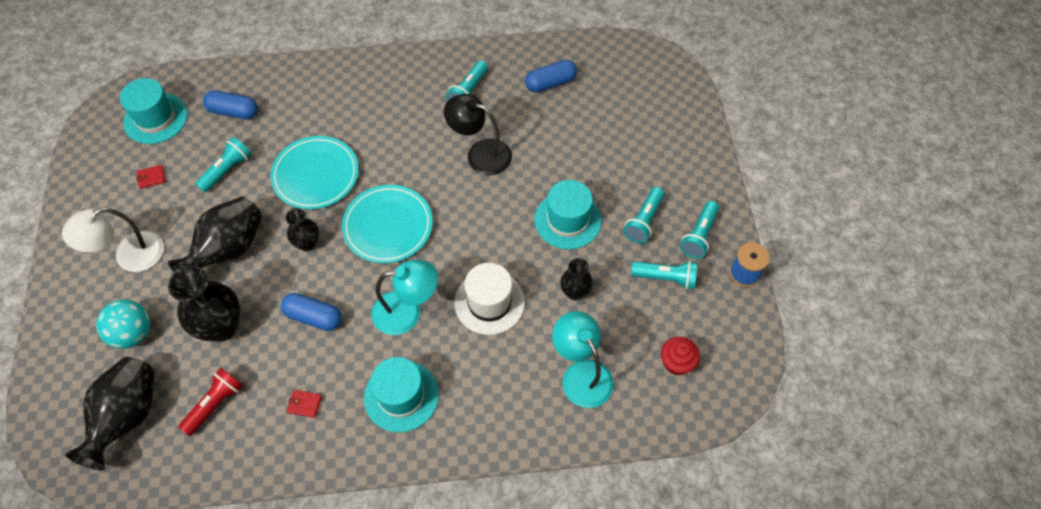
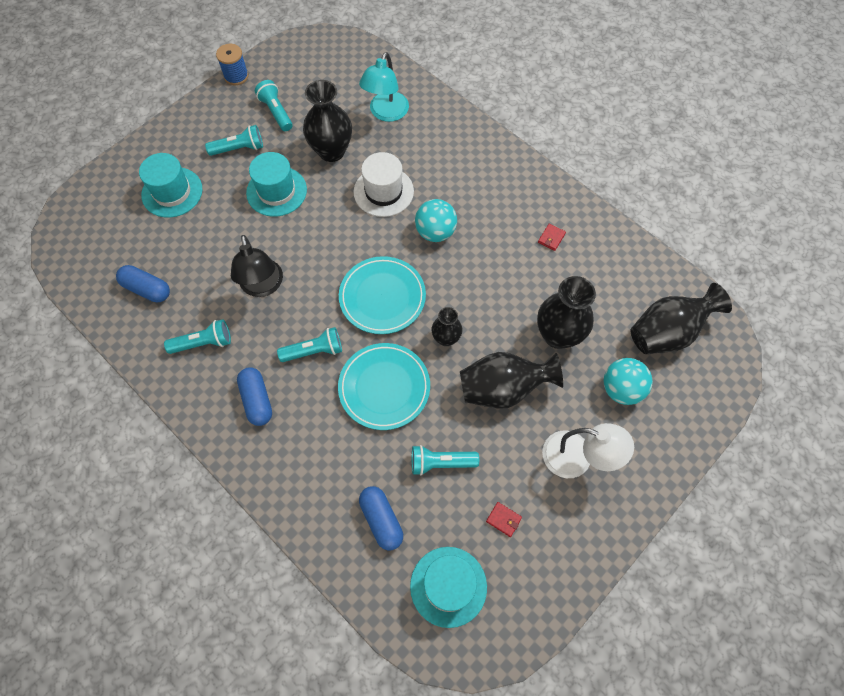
camera: 130 degrees left, 5 degrees up
red flashlight [178,368,243,436] -> none
blue capsule [281,293,342,331] -> blue capsule moved to [237,367,272,426]
red wallet [287,390,322,418] -> red wallet turned 60 degrees clockwise [538,224,566,251]
turquoise hat [364,357,439,432] -> turquoise hat moved to [139,153,202,218]
turquoise lamp [371,260,438,335] -> turquoise ball [415,199,457,242]
black vase [560,258,593,301] -> black vase [303,80,352,162], size x1.77
red cupcake [661,337,700,375] -> none
turquoise flashlight [680,201,719,259] -> turquoise flashlight moved to [277,327,342,362]

